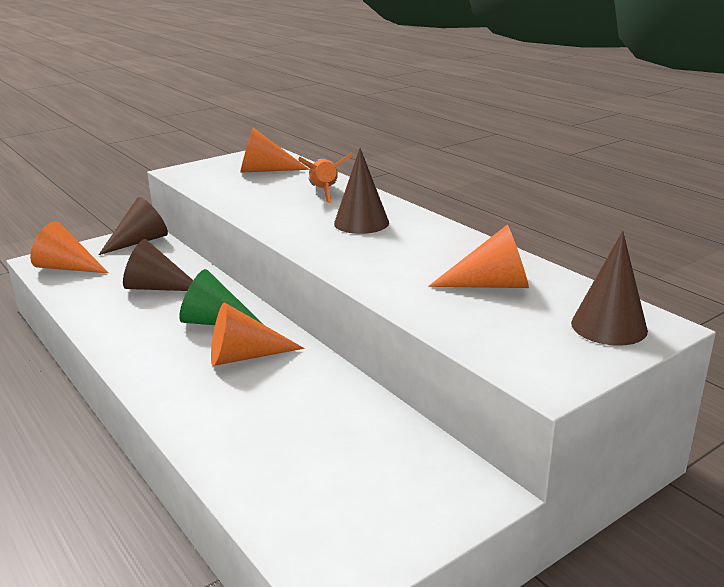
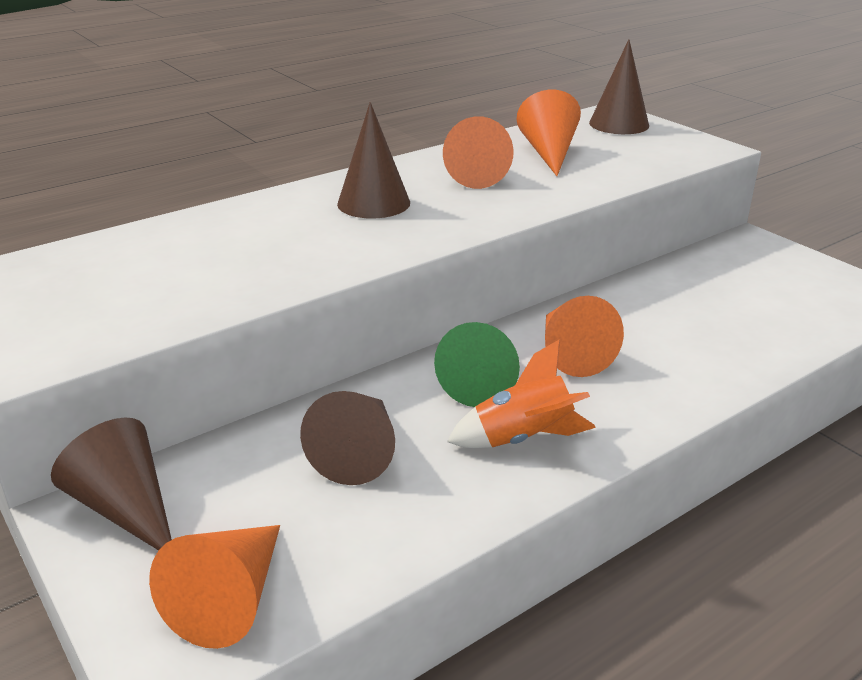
camera: 90 degrees left, 5 degrees up
orange cone [240,128,310,173] -> orange cone moved to [443,116,513,189]
orange rocket [298,153,353,203] -> orange rocket moved to [447,340,596,448]

